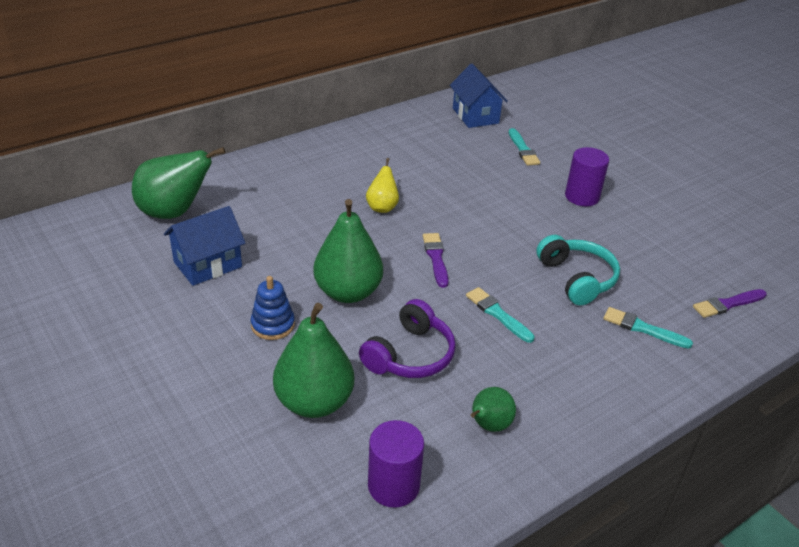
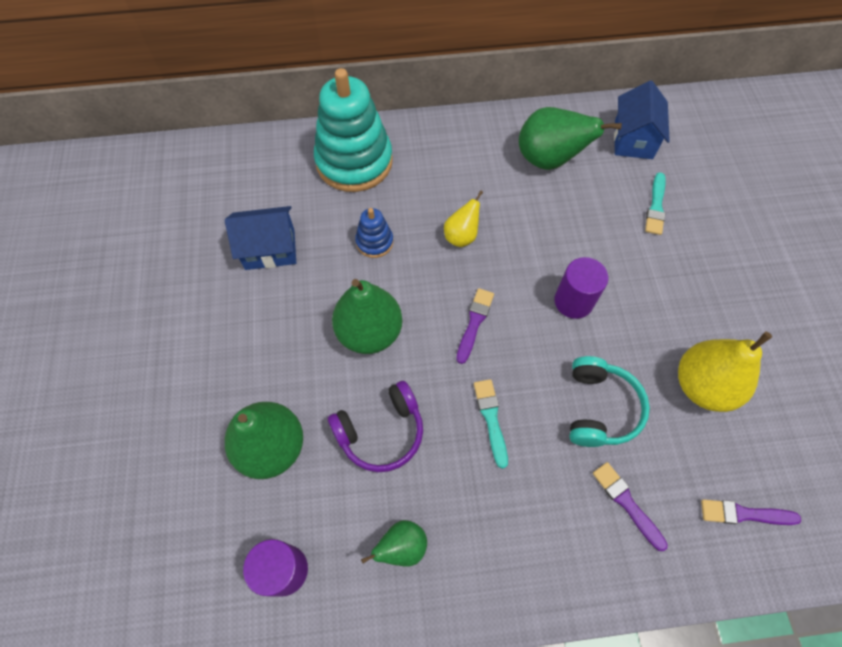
camera: 30 degrees right, 25 degrees up
green pear [132,147,225,219] -> green pear moved to [519,107,622,170]
blue stacking toy [251,276,295,340] -> blue stacking toy moved to [355,208,393,258]
purple cylinder [565,147,609,206] -> purple cylinder moved to [555,257,609,319]
turquoise brush [603,307,693,349] -> purple brush [593,462,668,551]
none -> turquoise stacking toy [314,68,393,192]
none -> yellow pear [678,332,772,412]

